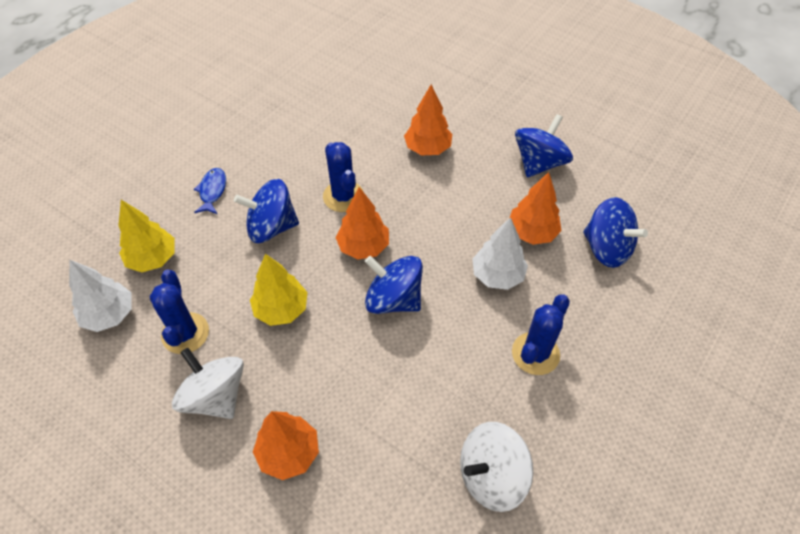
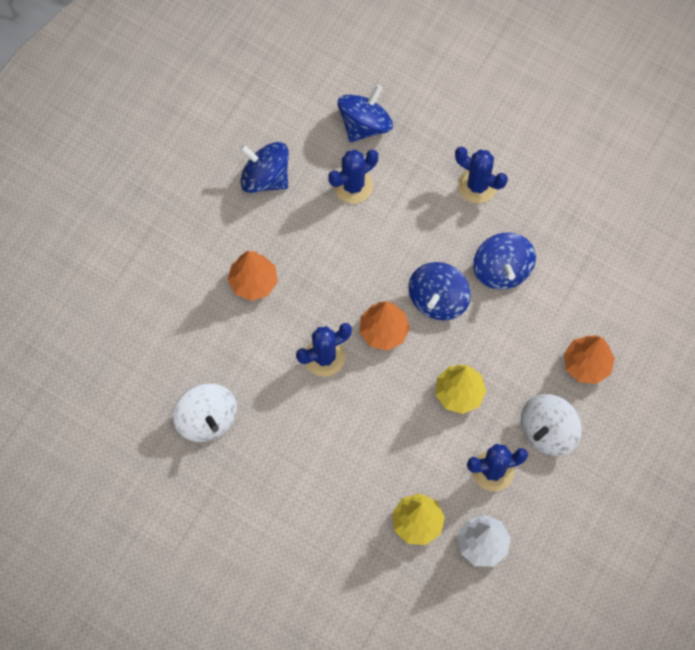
camera: 95 degrees left, 15 degrees up
blue fish [194,168,226,214] -> none
blue spinning top [234,179,299,243] -> blue spinning top moved to [473,232,536,290]
white spinning top [460,422,533,512] -> white spinning top moved to [173,383,237,442]
white tree [472,217,528,290] -> none
orange tree [510,172,562,245] -> blue cactus [328,149,378,203]

